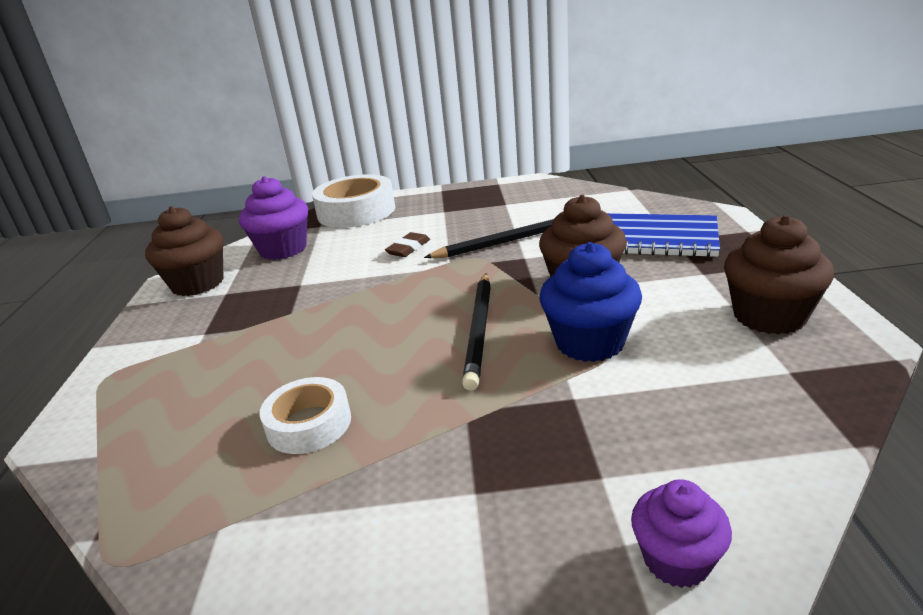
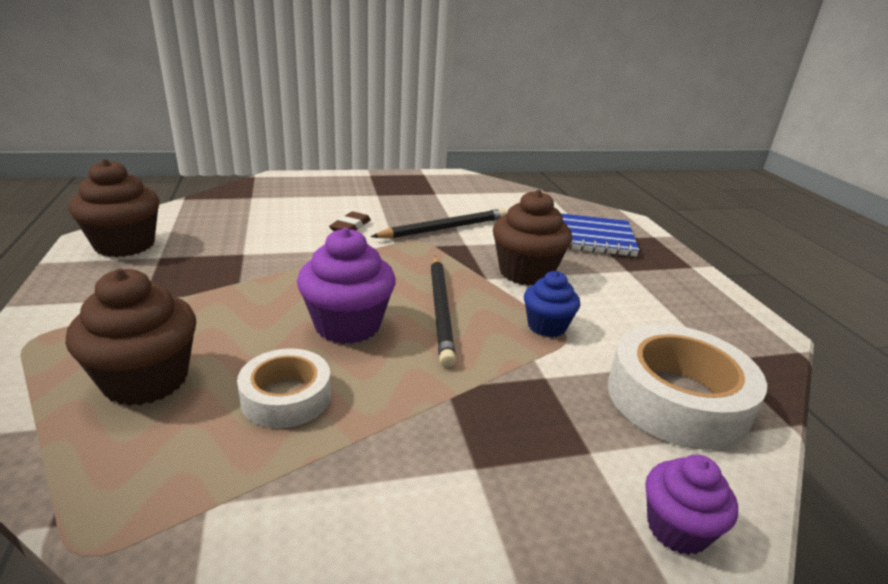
camera: 15 degrees left, 0 degrees up
purple cupcake [239,176,308,260] -> purple cupcake moved to [297,228,395,344]
white tape [312,174,395,228] -> white tape moved to [608,324,767,450]
blue cupcake [540,242,642,362] -> blue cupcake [524,271,580,337], size x0.62
brown cupcake [724,215,834,335] -> brown cupcake moved to [66,268,196,406]

